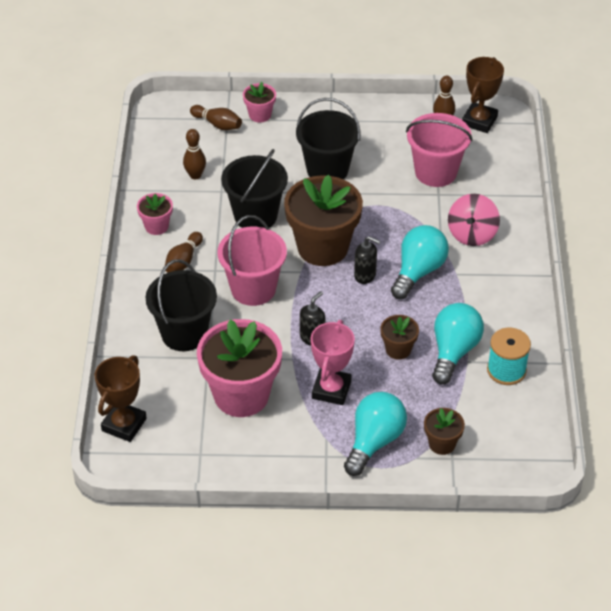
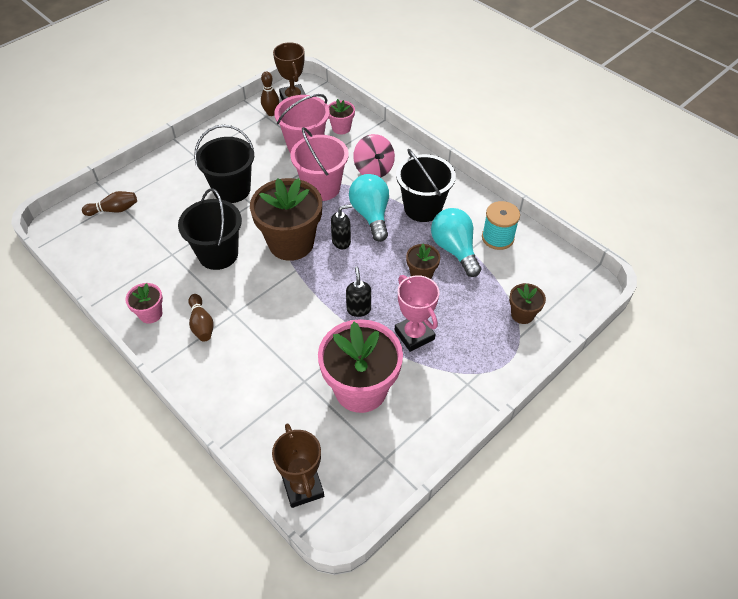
camera: 45 degrees left, 5 degrees up
black bucket [145,259,217,351] -> black bucket moved to [396,149,456,222]
brown bowling pin [183,129,206,179] -> none
pink bucket [218,215,287,306] -> pink bucket moved to [290,127,349,201]
pink flower pot [243,82,276,123] -> pink flower pot moved to [328,99,355,134]
turquoise light bulb [344,392,407,476] -> none

